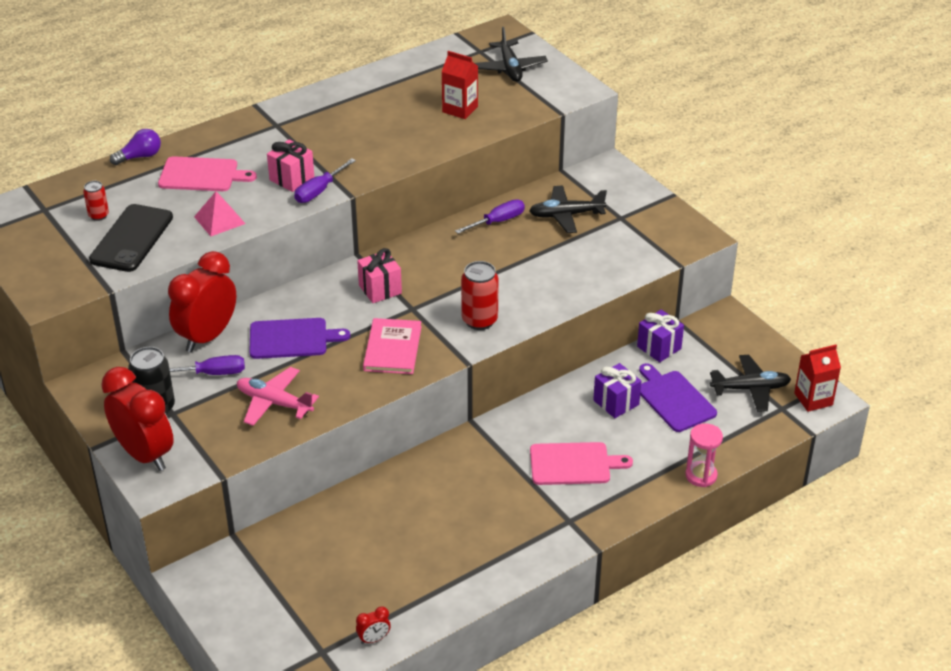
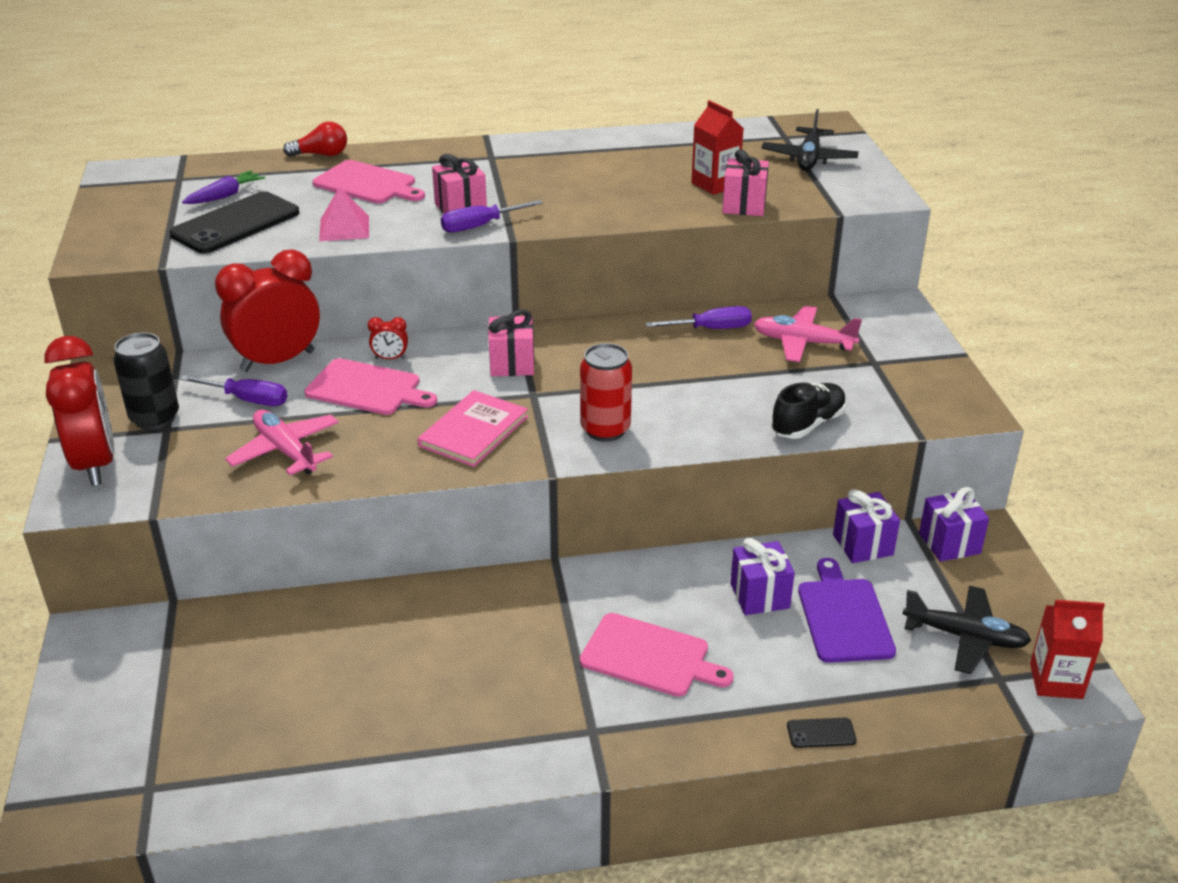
camera: 25 degrees right, 5 degrees down
red can [83,181,109,221] -> purple carrot [182,170,265,204]
purple light bulb [110,129,161,165] -> red light bulb [283,121,347,157]
purple cutting board [249,318,350,359] -> pink cutting board [304,358,437,415]
red clock [356,606,391,644] -> red clock moved to [368,317,408,359]
black plane [529,185,607,233] -> pink plane [754,306,862,362]
pink hourglass [685,423,723,487] -> black phone [787,718,857,748]
none -> pink gift [722,149,769,216]
none -> black shoe [771,382,847,439]
none -> purple gift [919,487,989,562]

